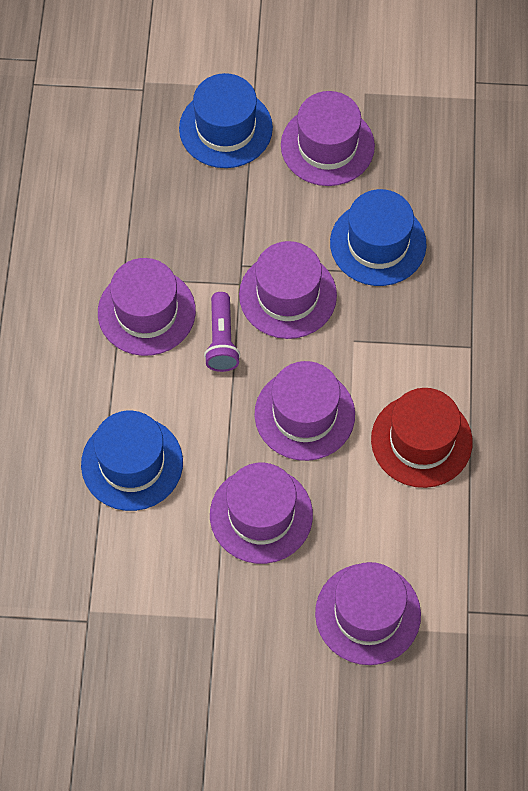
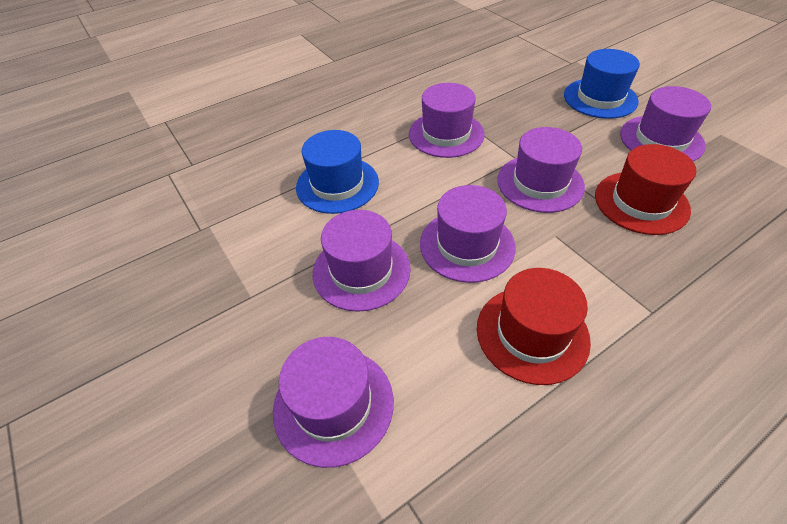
camera: 55 degrees right, 15 degrees down
purple flashlight [204,292,240,372] -> none
blue hat [330,189,426,286] -> red hat [595,144,696,235]

